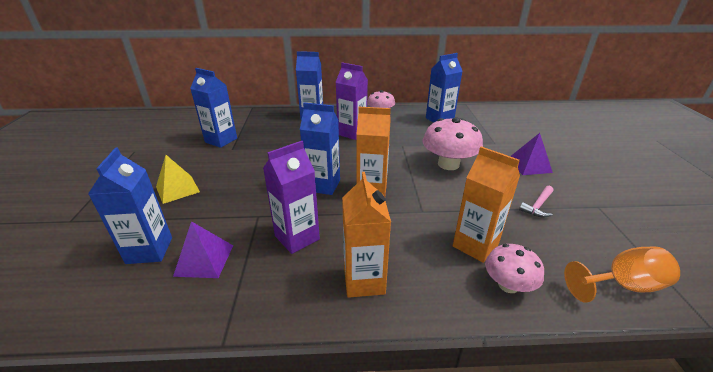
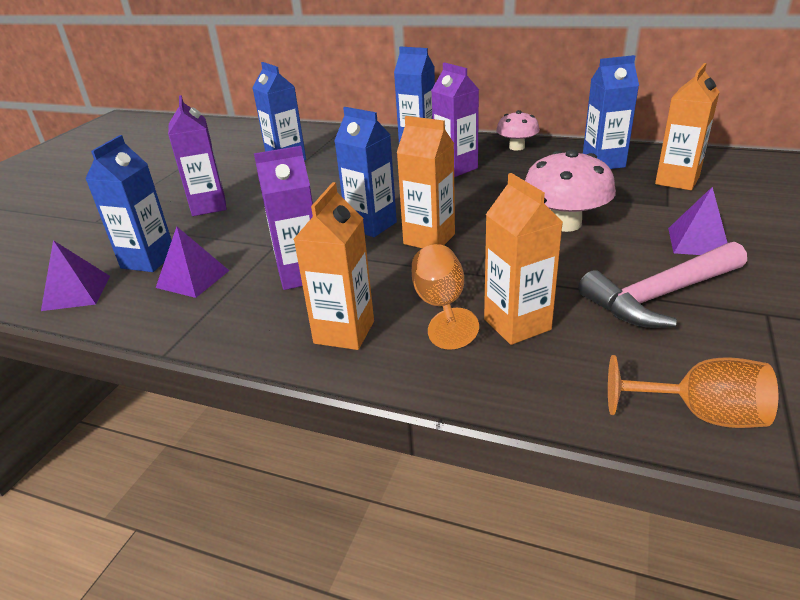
camera: 25 degrees right, 0 degrees up
yellow pyramid [156,155,200,204] -> purple carton [168,95,227,216]
pink mushroom [485,244,544,293] -> none
pink hammer [519,186,554,217] -> pink hammer [578,242,747,328], size x2.10
none -> purple pyramid [41,240,110,311]
none -> orange goblet [412,244,479,350]
none -> orange carton [655,63,719,190]

